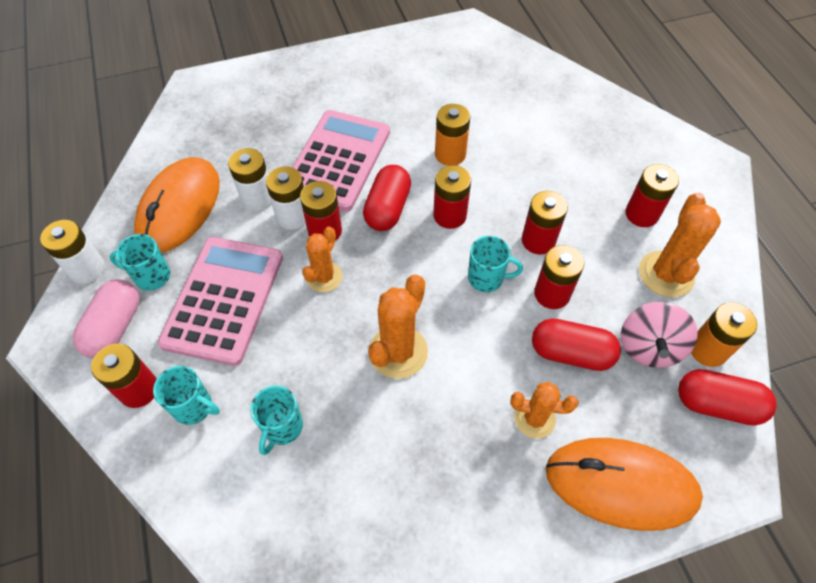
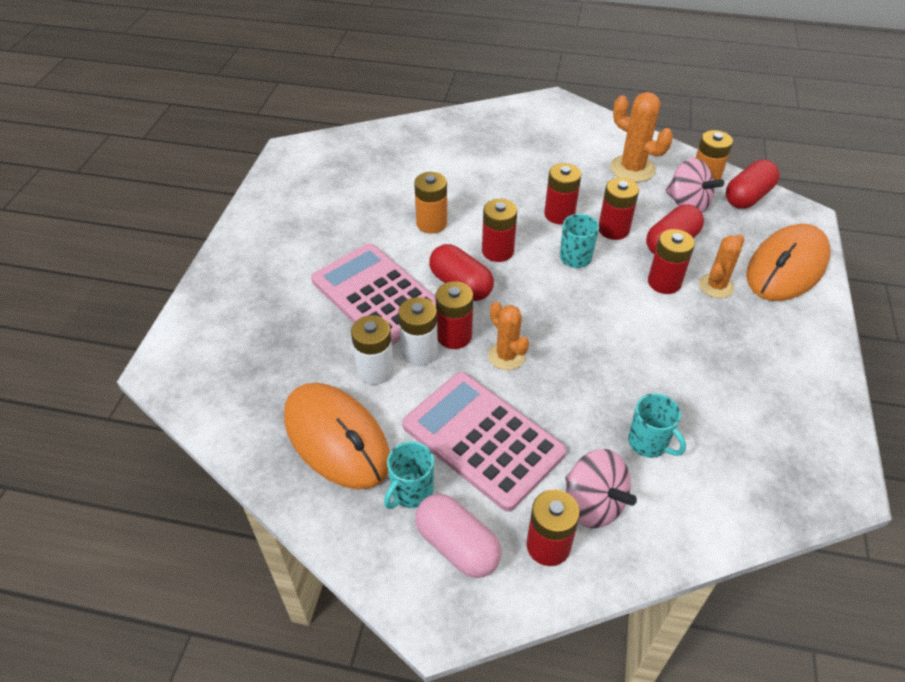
camera: 60 degrees left, 10 degrees down
white battery [40,220,105,284] -> none
turquoise mug [153,366,220,425] -> pink spinning top [565,449,637,529]
orange cactus [368,274,428,379] -> none
red battery [626,164,679,227] -> red battery moved to [648,229,695,294]

